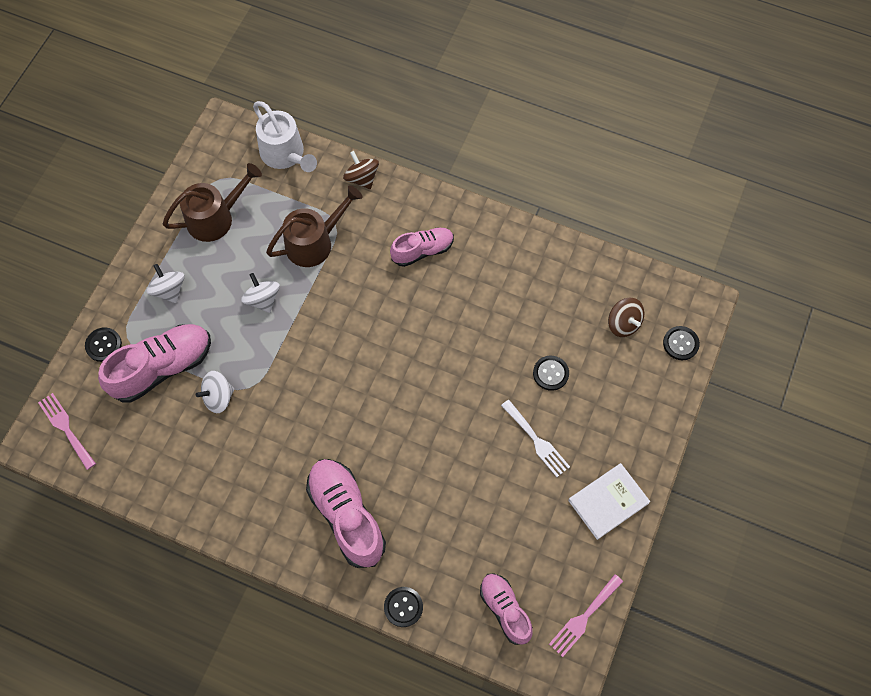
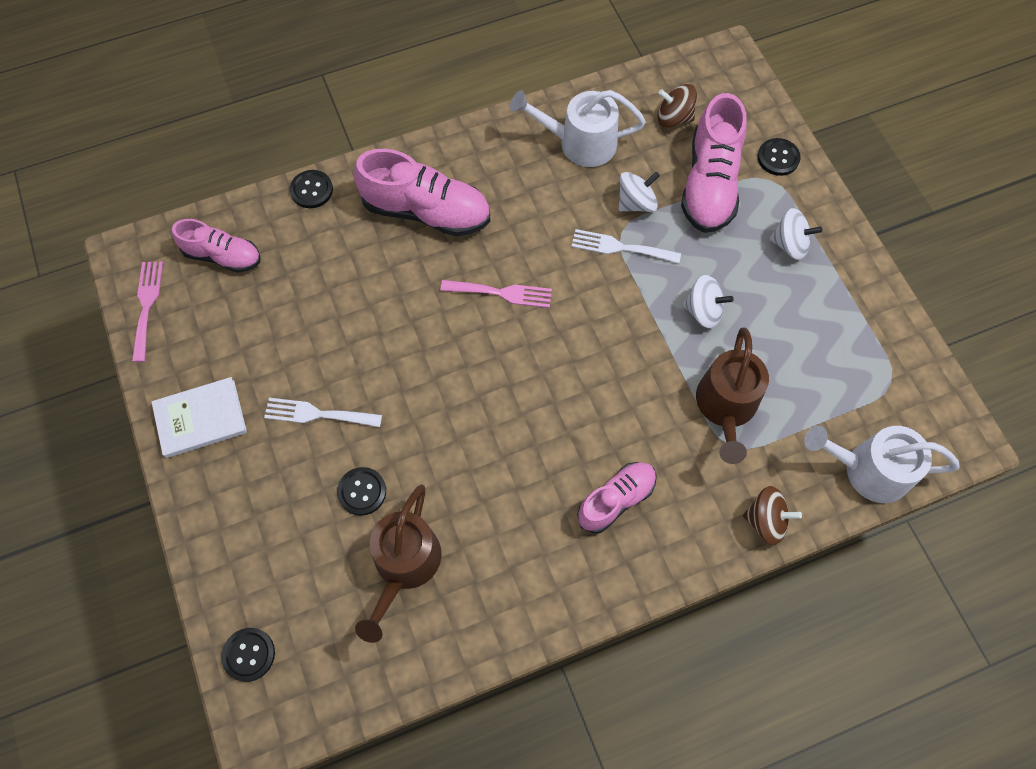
camera: 135 degrees right, 0 degrees up
pink fork [38,393,96,470] -> pink fork moved to [440,280,552,308]
brown watering can [163,163,262,242] -> brown watering can moved to [355,484,441,643]
white spinning top [196,371,235,413] -> white spinning top turned 45 degrees clockwise [619,172,660,212]
pink shoe [390,227,454,267] -> pink shoe turned 150 degrees counterclockwise [577,462,657,533]
white book [568,463,650,540] -> white book turned 60 degrees clockwise [151,377,247,458]
brown spinning top [608,298,644,337] -> brown spinning top moved to [657,84,697,128]
none -> white watering can [510,90,646,167]
none -> white fork [571,229,681,264]

